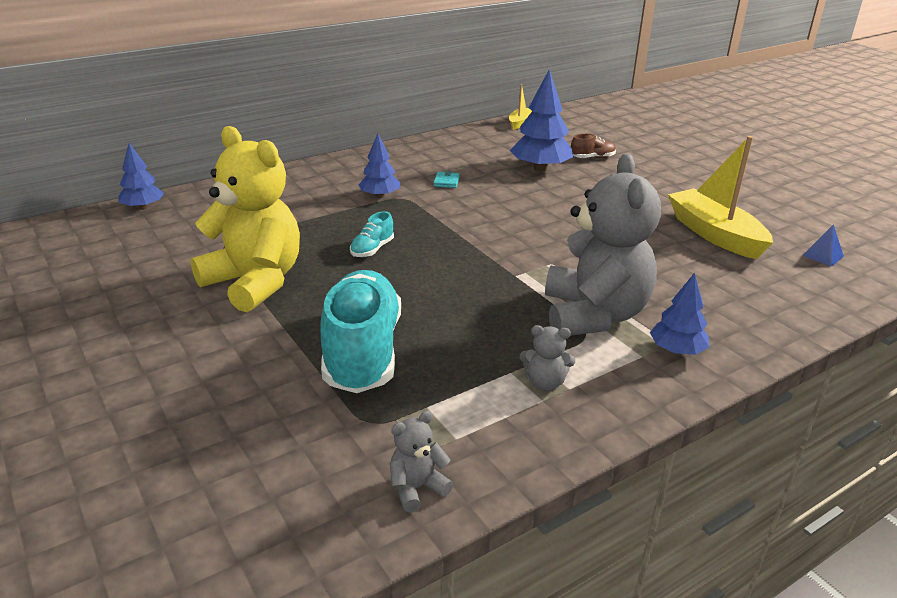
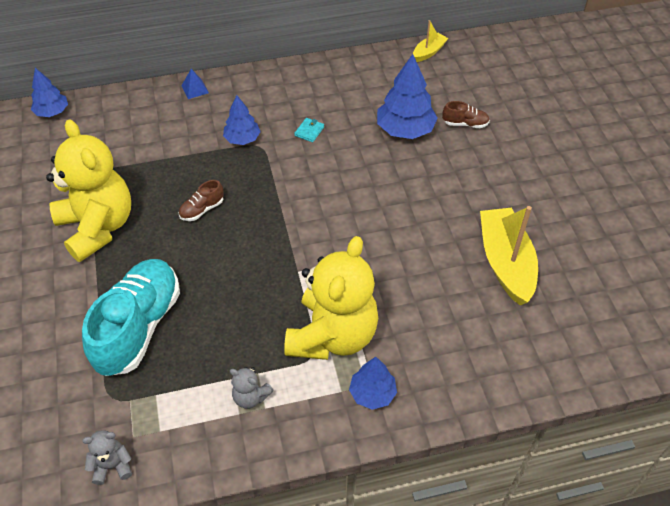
camera: 20 degrees right, 20 degrees up
turquoise shoe [350,211,394,257] -> brown shoe [179,180,224,221]
grey teddy bear [545,153,661,336] -> yellow teddy bear [284,236,378,360]
blue pyramid [802,224,844,267] -> blue pyramid moved to [181,69,209,99]

